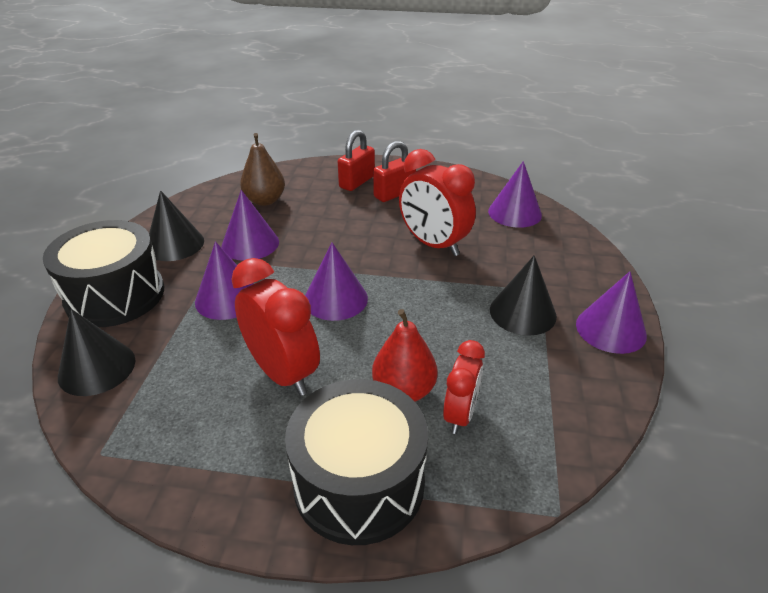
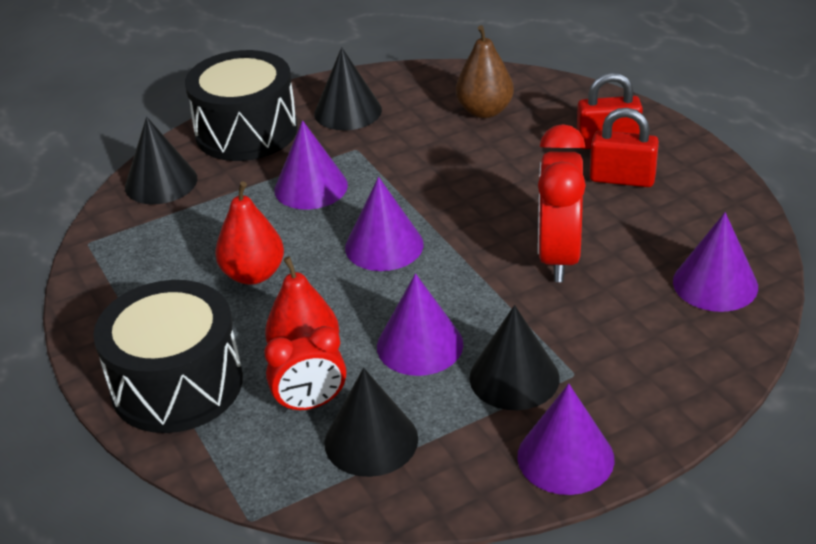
camera: 55 degrees right, 0 degrees up
purple cone [221,190,279,261] -> purple cone moved to [377,273,464,376]
red clock [231,258,320,396] -> red pear [215,182,284,285]
none -> black cone [324,368,418,477]

